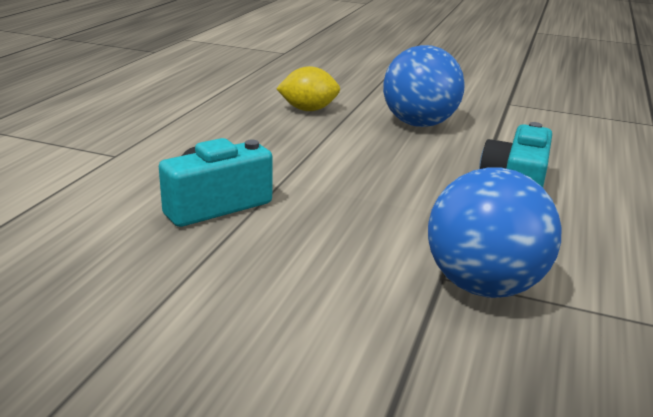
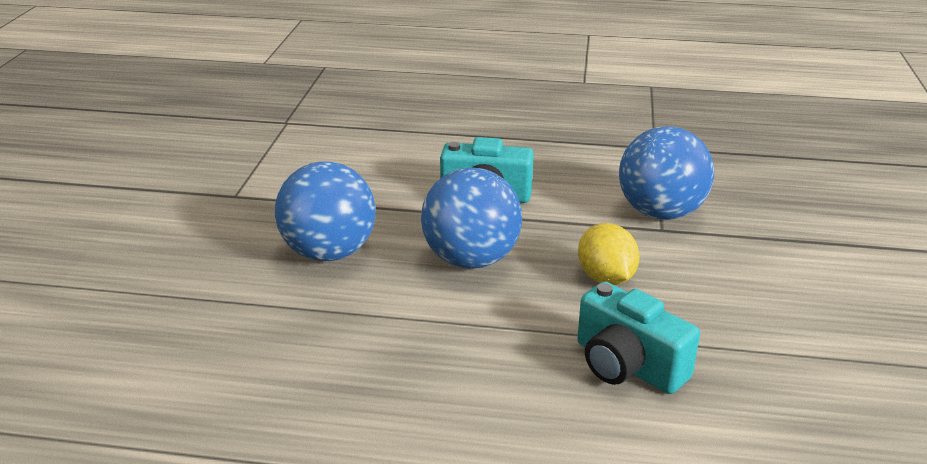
camera: 100 degrees left, 5 degrees up
yellow lemon [276,66,340,111] -> yellow lemon moved to [578,223,639,285]
none -> blue ball [421,167,522,269]

